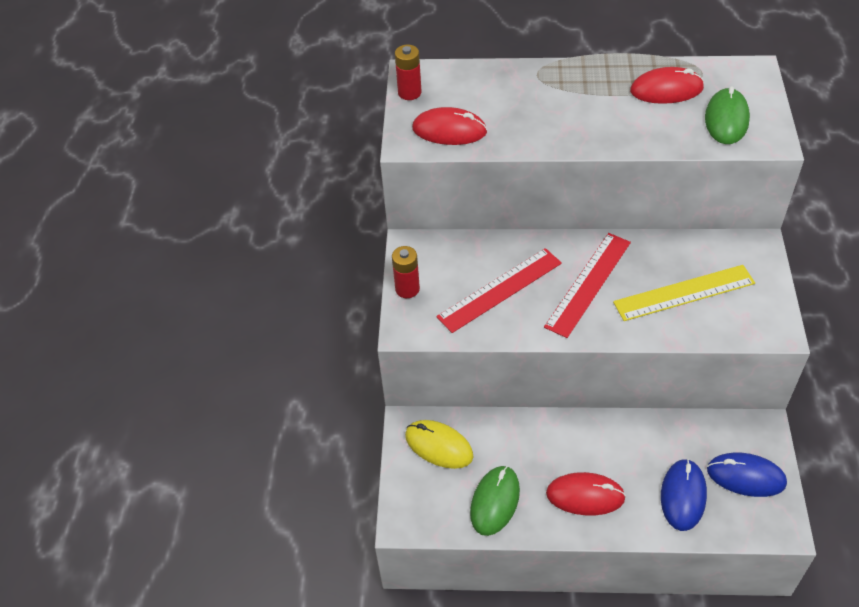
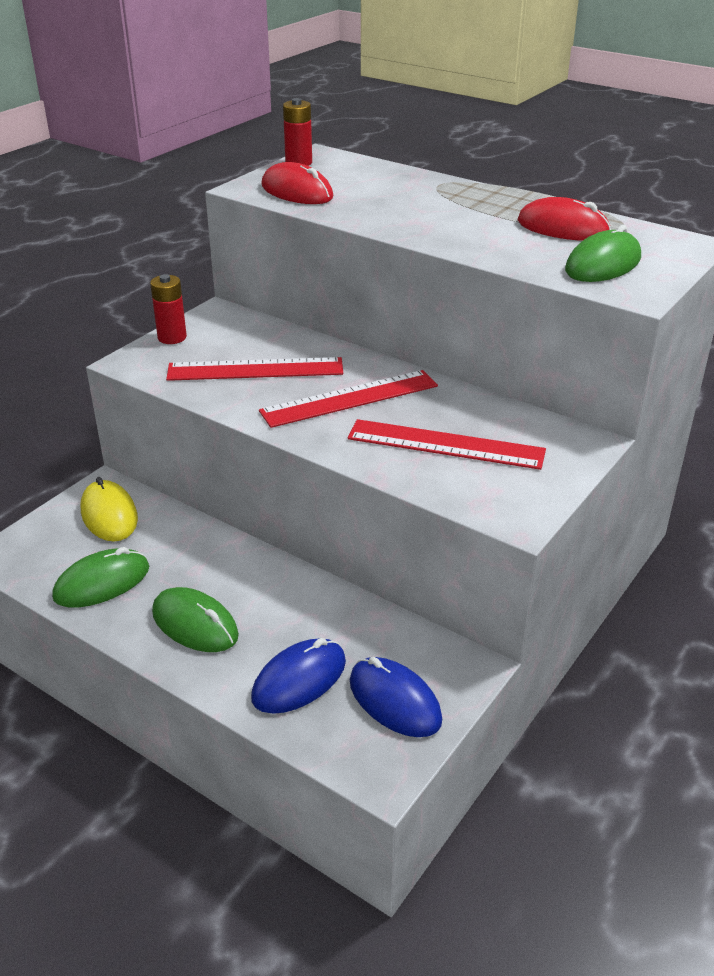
camera: 30 degrees right, 15 degrees down
red mouse [546,472,626,515] -> green mouse [152,587,239,652]
yellow ruler [613,265,755,321] -> red ruler [348,419,546,470]

